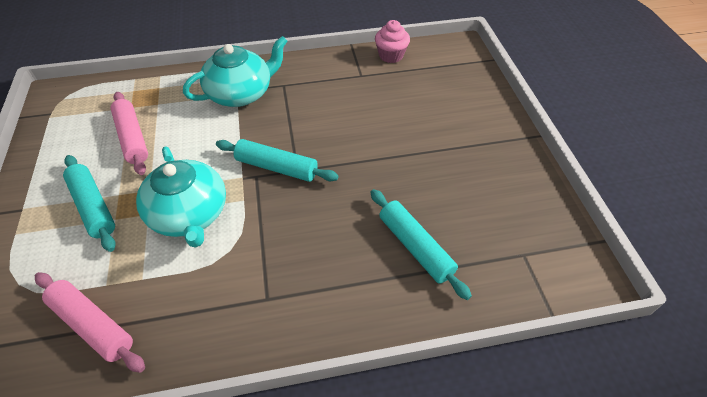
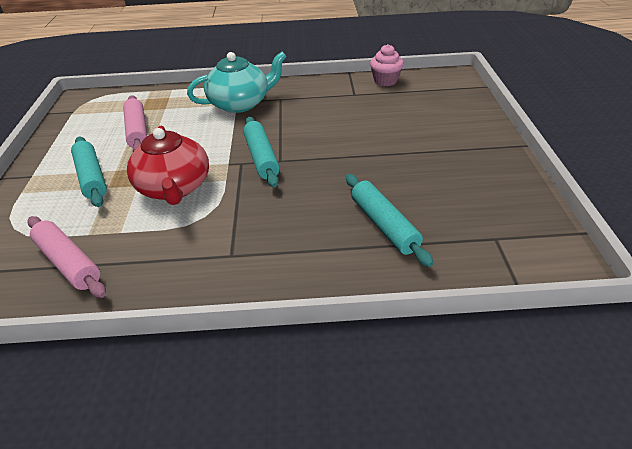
camera: 10 degrees right, 10 degrees down
turquoise teapot [136,146,226,248] -> red teapot [127,125,209,205]
turquoise rolling pin [216,139,339,182] -> turquoise rolling pin turned 45 degrees clockwise [243,117,280,187]

